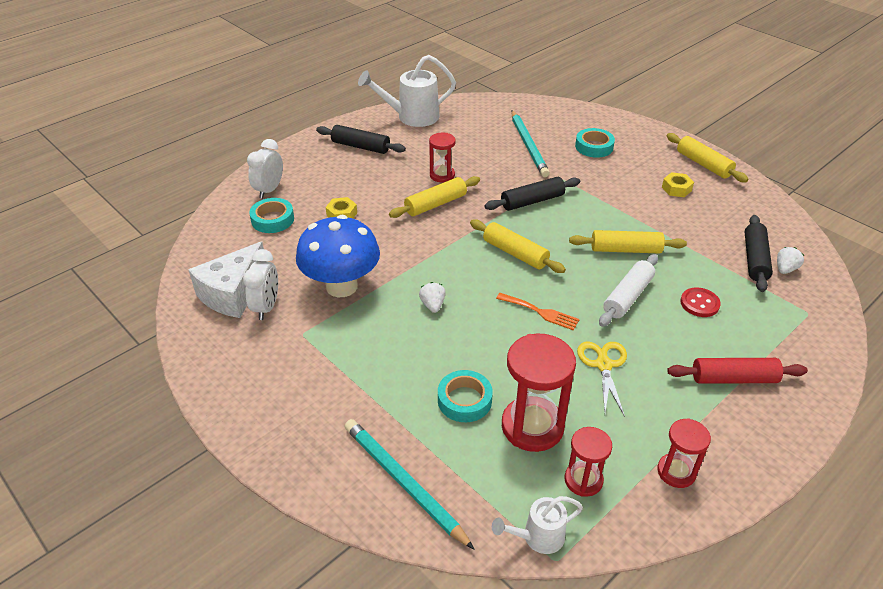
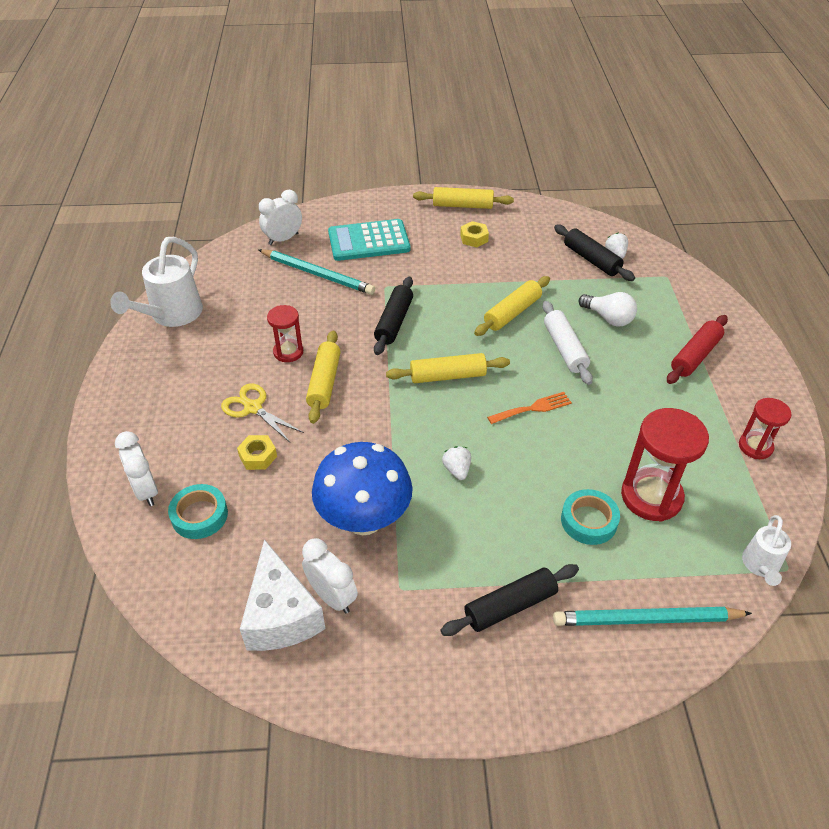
camera: 50 degrees left, 5 degrees up
black rolling pin [316,125,406,154] -> black rolling pin moved to [441,564,579,636]
white strawberry [419,282,446,313] -> white strawberry turned 45 degrees clockwise [442,446,471,480]
red hourglass [565,427,612,497] -> none
turquoise tape [575,128,615,158] -> turquoise calculator [328,219,410,261]
yellow scissors [577,342,627,417] -> yellow scissors moved to [221,384,304,442]
red button [681,288,721,317] -> white light bulb [579,292,637,327]
none -> white clock [259,190,302,245]

